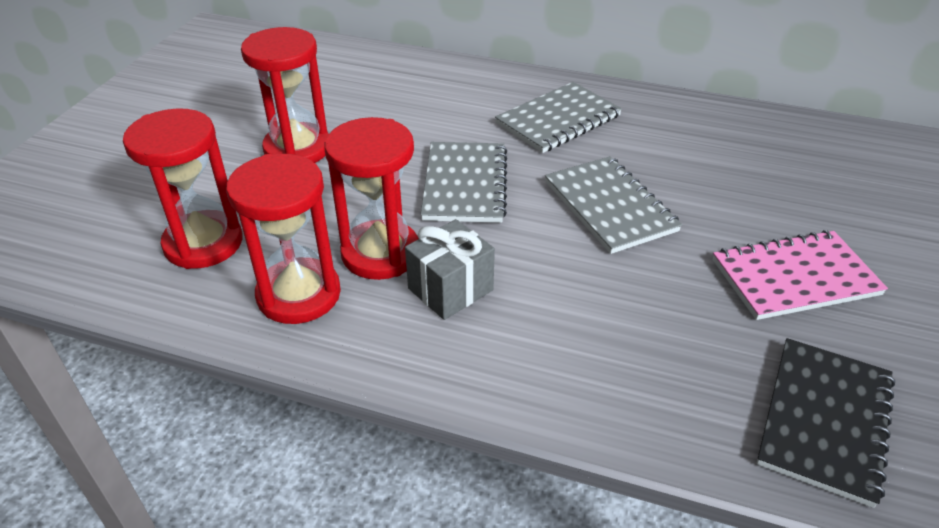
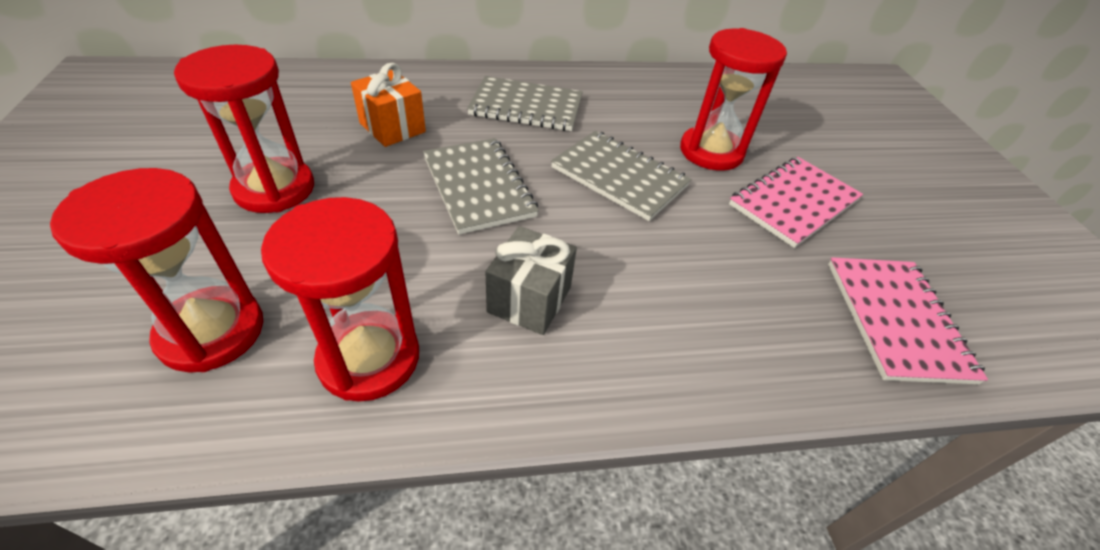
camera: 30 degrees left, 5 degrees up
red hourglass [324,117,419,280] -> red hourglass moved to [680,28,787,171]
grey notebook [495,82,622,153] -> grey notebook turned 75 degrees clockwise [467,76,583,131]
black notebook [756,338,895,508] -> pink notebook [828,257,988,384]
none -> orange gift [351,63,426,147]

